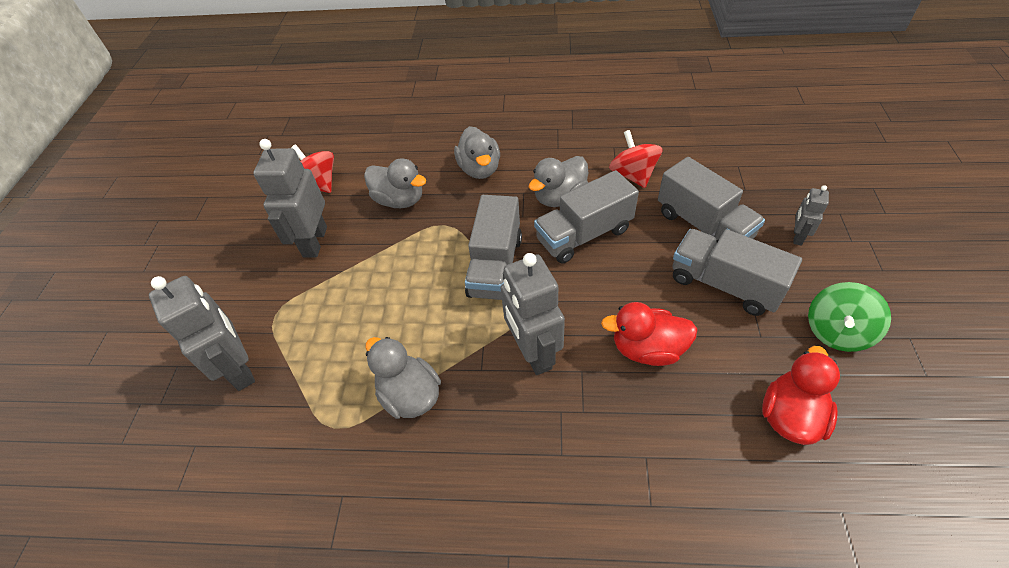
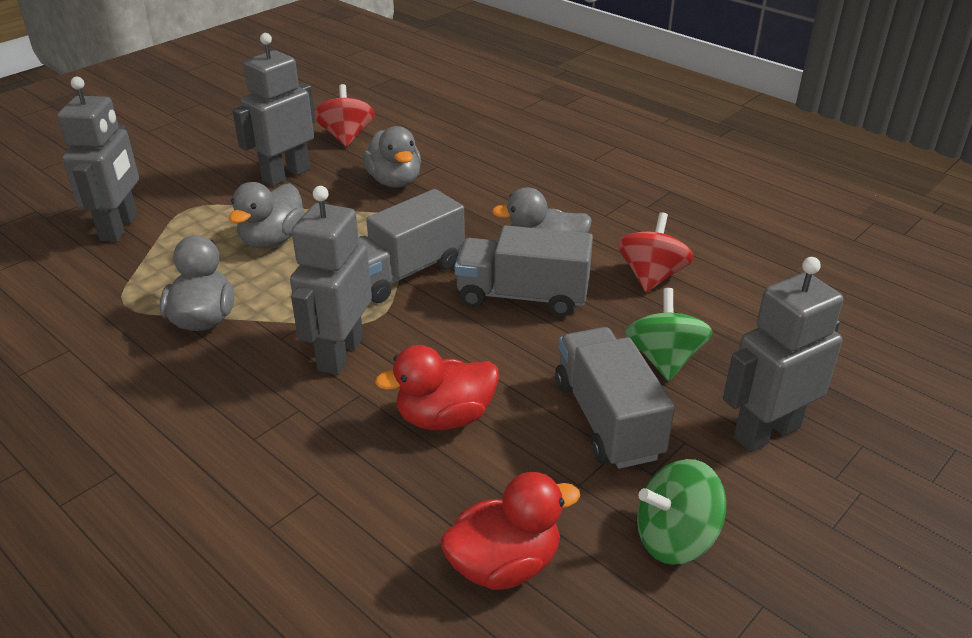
camera: 35 degrees right, 15 degrees down
grey duck [454,126,500,179] -> grey duck moved to [229,182,305,248]
red duck [601,302,698,366] -> red duck turned 60 degrees counterclockwise [375,345,499,430]
grey truck [658,157,765,244] -> green spinning top [625,288,713,381]
grey robot [793,185,829,246] -> grey robot [723,257,843,452], size x1.97

